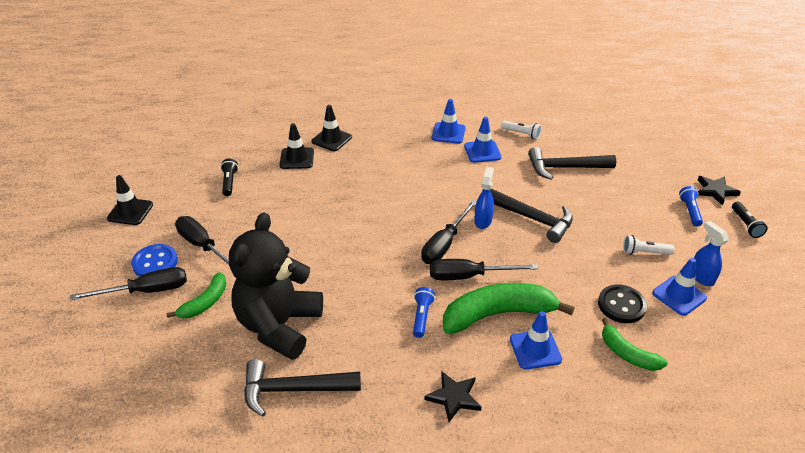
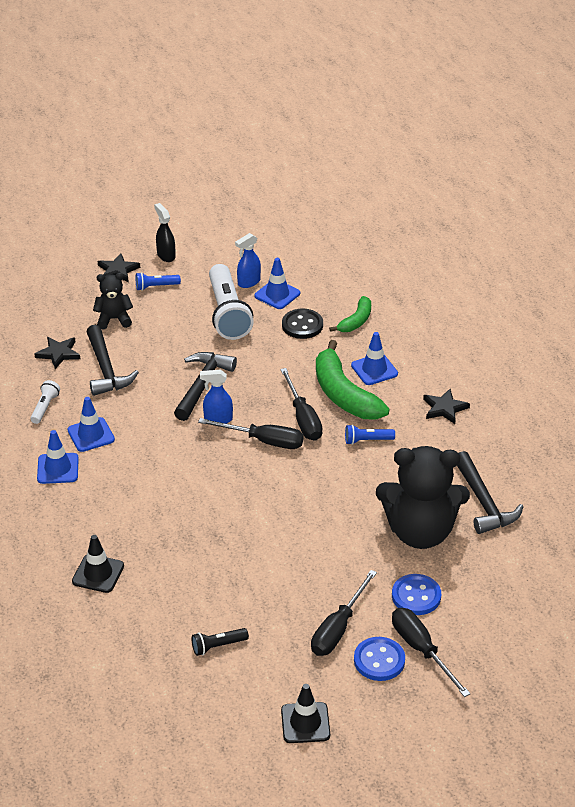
camera: 105 degrees left, 0 degrees up
green banana [167,272,227,318] -> blue button [392,574,441,615]
black traffic cone [280,123,314,169] -> none
white flashlight [623,235,674,255] -> white flashlight [209,264,254,340], size x2.20
black flashlight [732,202,768,238] -> black spray bottle [154,203,176,262]
none -> black star [35,337,80,369]
none -> black teddy bear [93,273,133,330]

